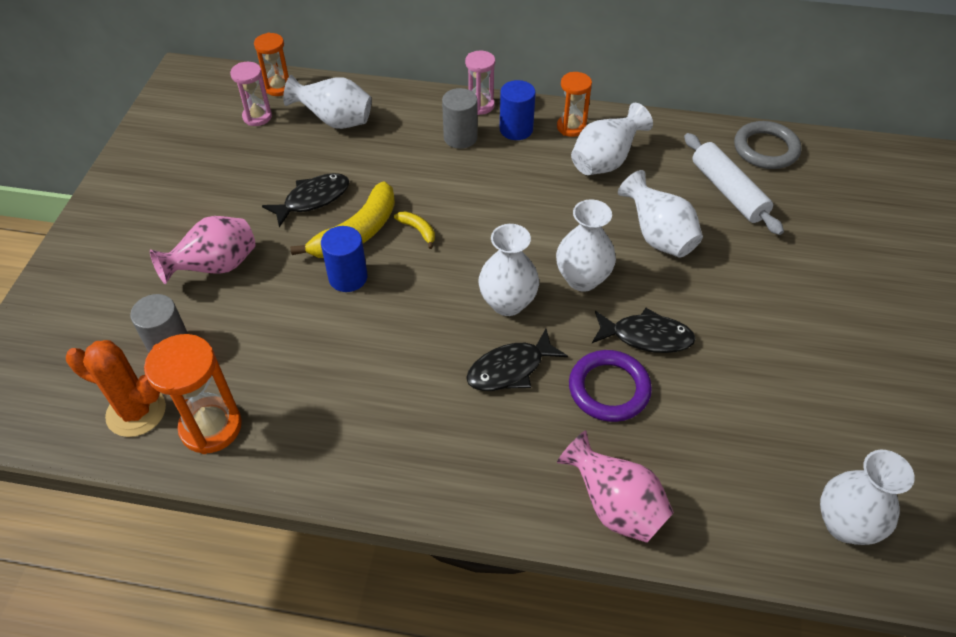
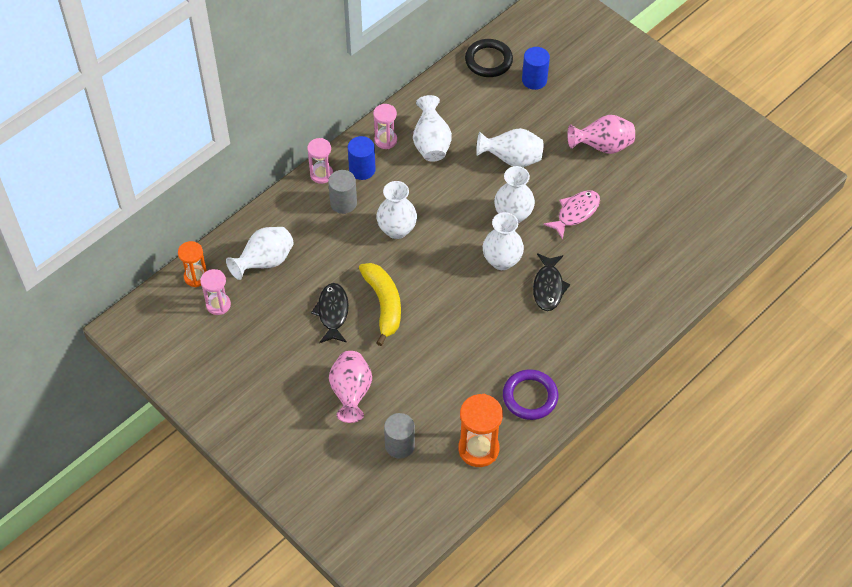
camera: 55 degrees left, 5 degrees up
orange cactus [66,340,166,437] -> none
blue cylinder [321,226,368,292] -> blue cylinder moved to [522,47,550,90]
yellow banana [394,211,435,249] -> none
orange hourglass [557,72,592,137] -> pink hourglass [373,104,397,149]
pink vase [557,430,674,543] -> pink vase moved to [567,115,635,154]
purple ring [569,350,652,422] -> purple ring moved to [503,369,558,420]
black fish [592,308,696,353] -> pink fish [543,190,600,239]
white rolling pin [684,133,784,235] -> none
grey ring [734,121,802,169] -> black ring [465,39,513,77]
white vase [820,450,915,545] -> white vase moved to [376,181,417,239]

